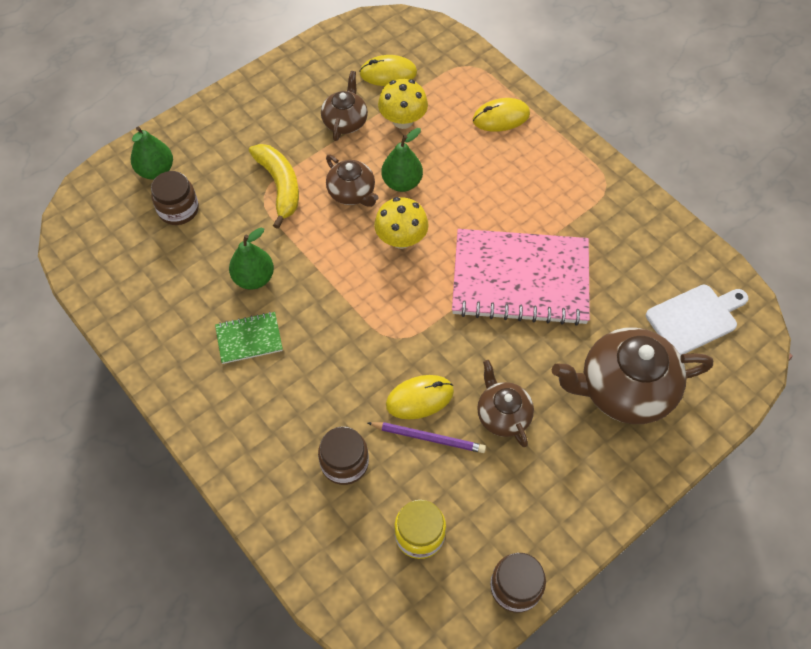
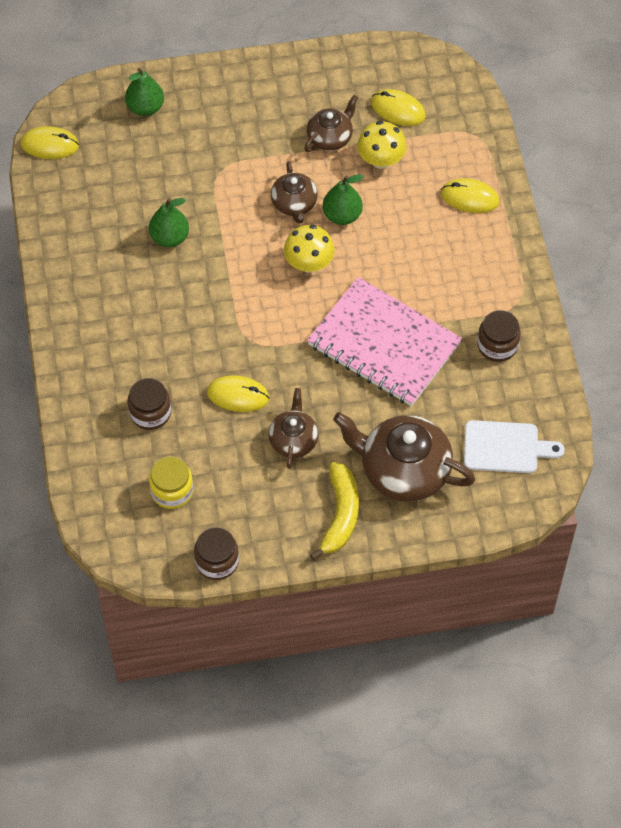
camera: 30 degrees right, 0 degrees up
brown jar [151,171,199,225] -> brown jar moved to [477,310,521,362]
green notebook [215,312,283,364] -> none
yellow banana [249,144,299,229] -> yellow banana moved to [310,462,359,560]
purple pencil [368,422,486,453] -> none
none -> yellow mouse [20,126,79,159]

